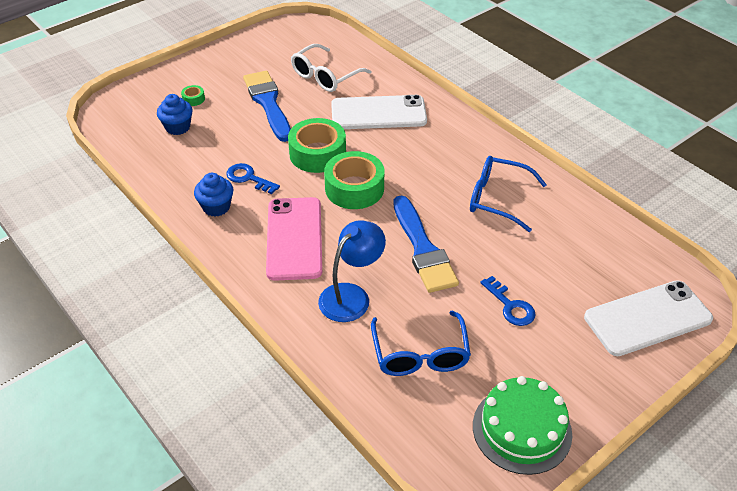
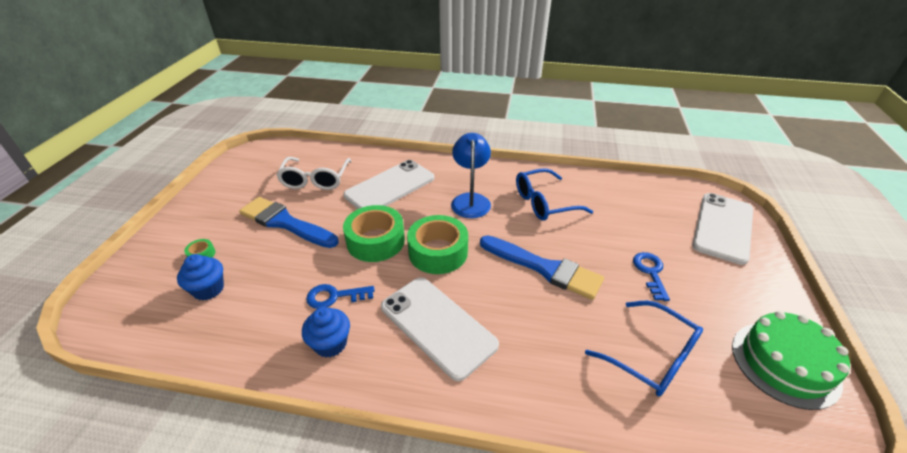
camera: 40 degrees left, 5 degrees down
pink phone [266,197,322,281] -> white phone [381,277,499,381]
blue lamp [318,220,386,322] -> blue lamp moved to [451,133,491,218]
blue key [480,276,536,326] -> blue key turned 105 degrees counterclockwise [633,252,670,301]

